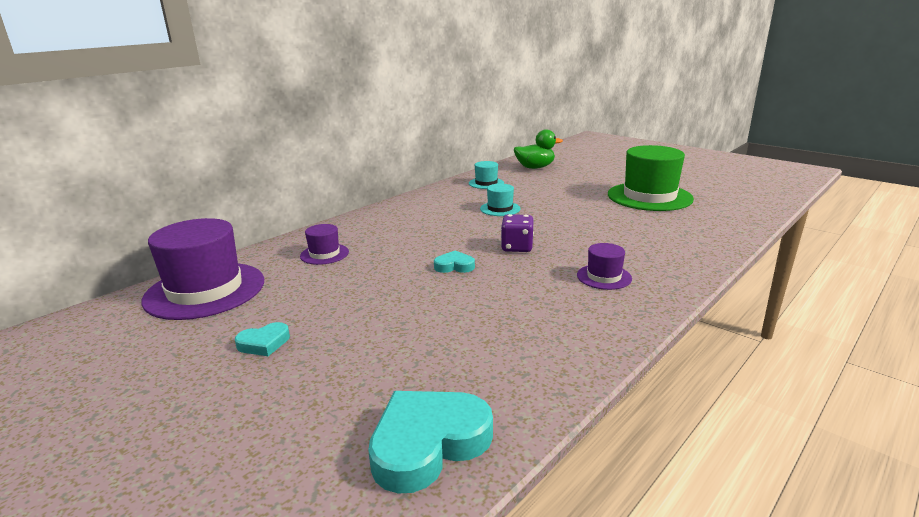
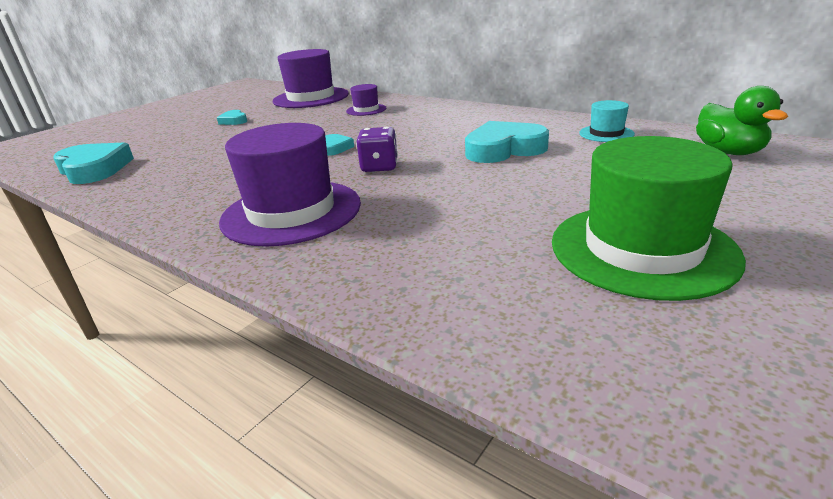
camera: 85 degrees right, 5 degrees up
turquoise hat [480,184,521,216] -> turquoise heart [465,121,549,163]
purple hat [577,243,632,290] -> purple hat [219,123,361,247], size x2.10

